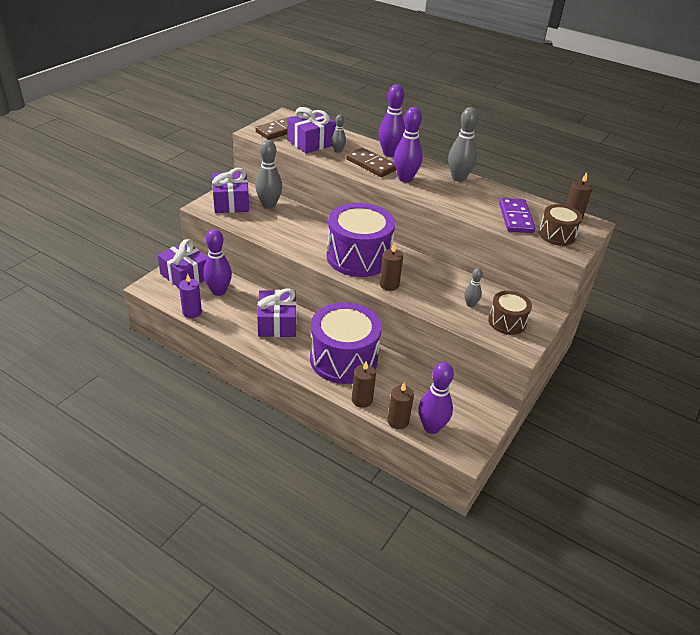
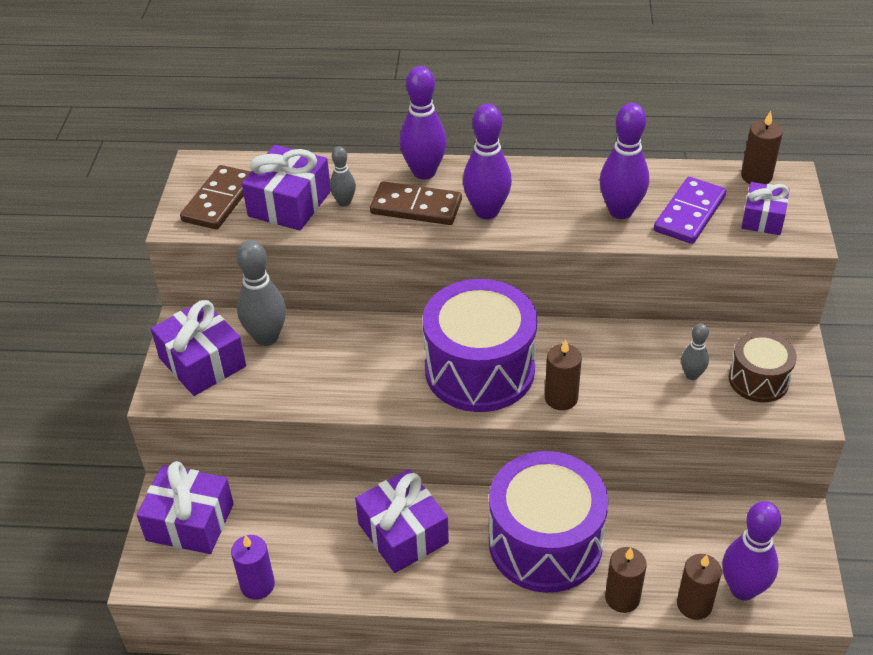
camera: 25 degrees left, 5 degrees up
purple bowling pin [203,229,232,296] -> purple bowling pin moved to [600,103,649,219]
grey bowling pin [448,107,479,182] -> none
purple domino [499,198,535,233] -> purple domino turned 60 degrees clockwise [654,177,727,244]
brown drum [539,204,583,246] -> purple gift [742,182,789,235]

